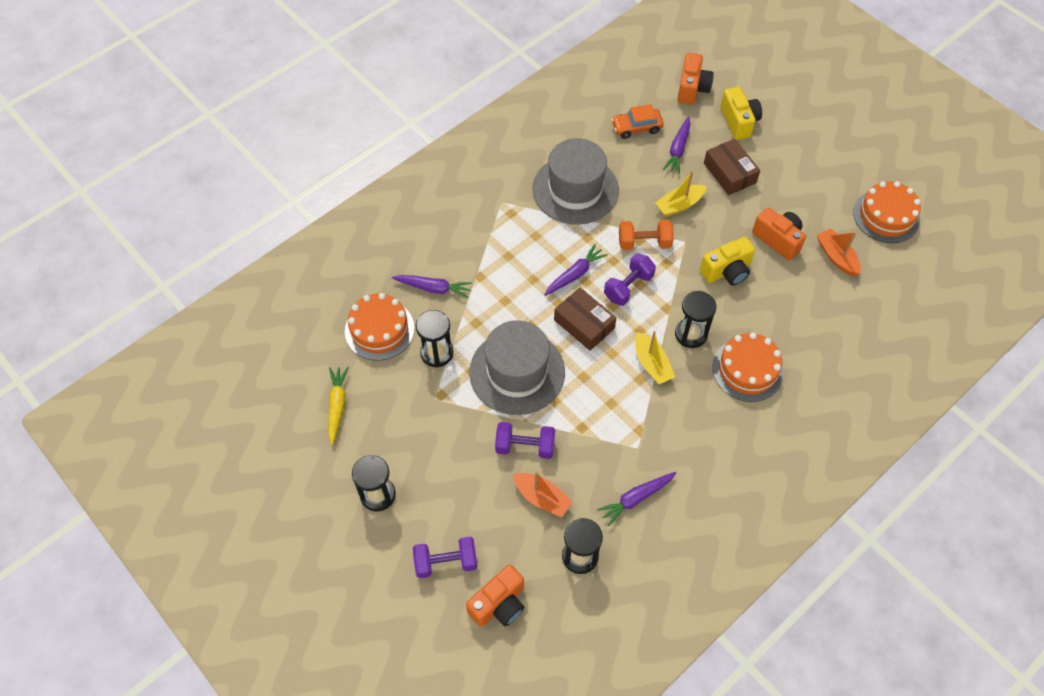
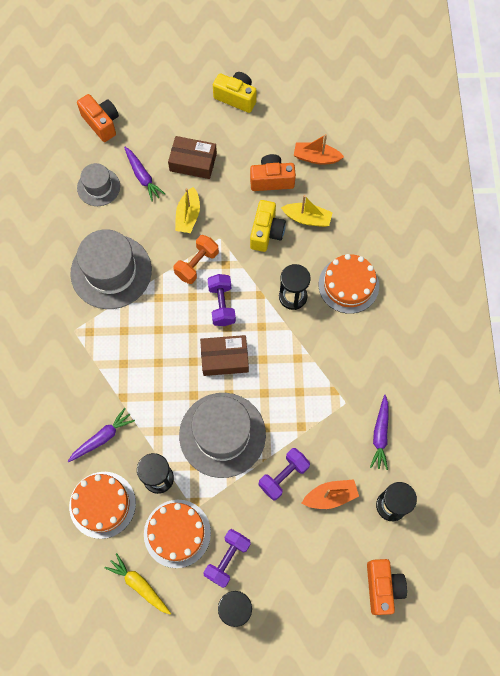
camera: 50 degrees left, 10 degrees up
purple dumbbell [413,537,477,578] -> purple dumbbell moved to [203,529,251,588]
purple carrot [544,244,608,296] -> none
orange car [611,104,664,139] -> grey hat [77,163,120,206]
yellow boat [635,331,675,384] -> yellow boat moved to [281,195,333,227]
yellow camera [720,87,762,140] -> yellow camera moved to [213,72,257,113]
orange cake [853,181,921,243] -> orange cake moved to [144,500,211,568]

